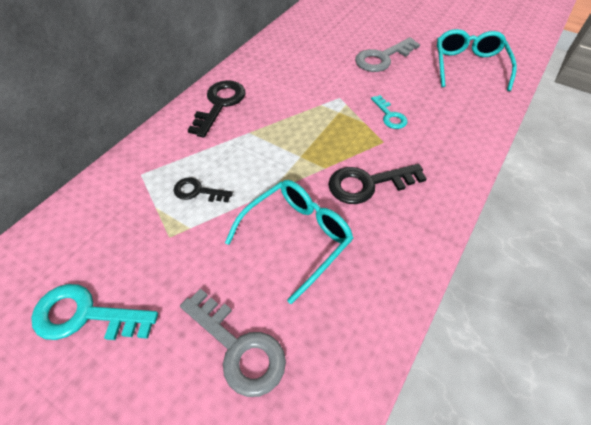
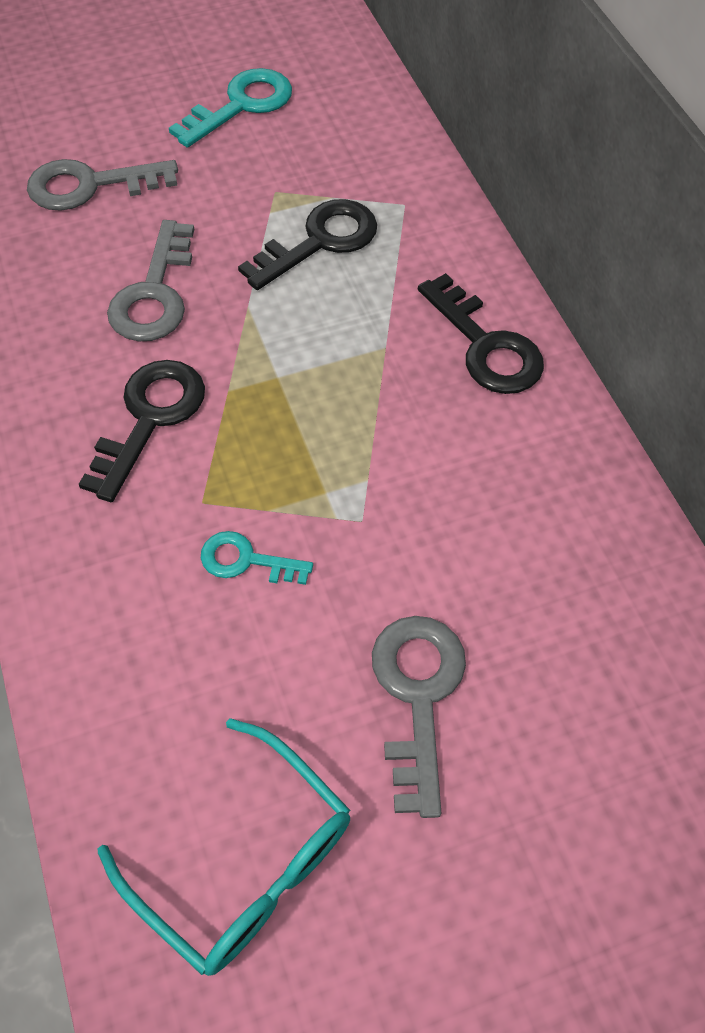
camera: 125 degrees right, 5 degrees up
black key [173,177,233,202] -> black key [238,199,377,290], size x1.68
turquoise glasses [225,180,353,304] -> grey key [107,220,194,341]

